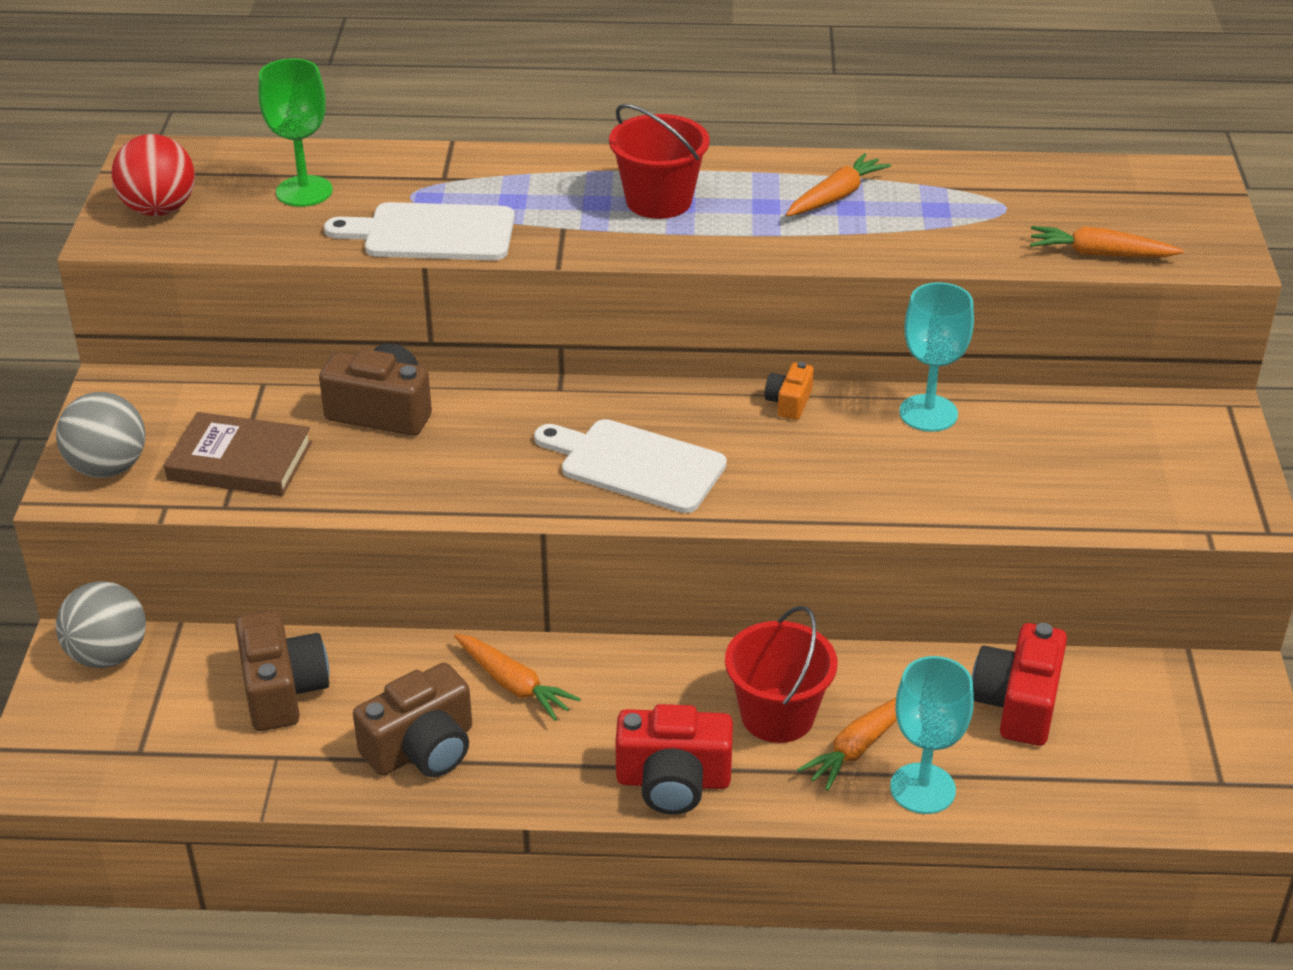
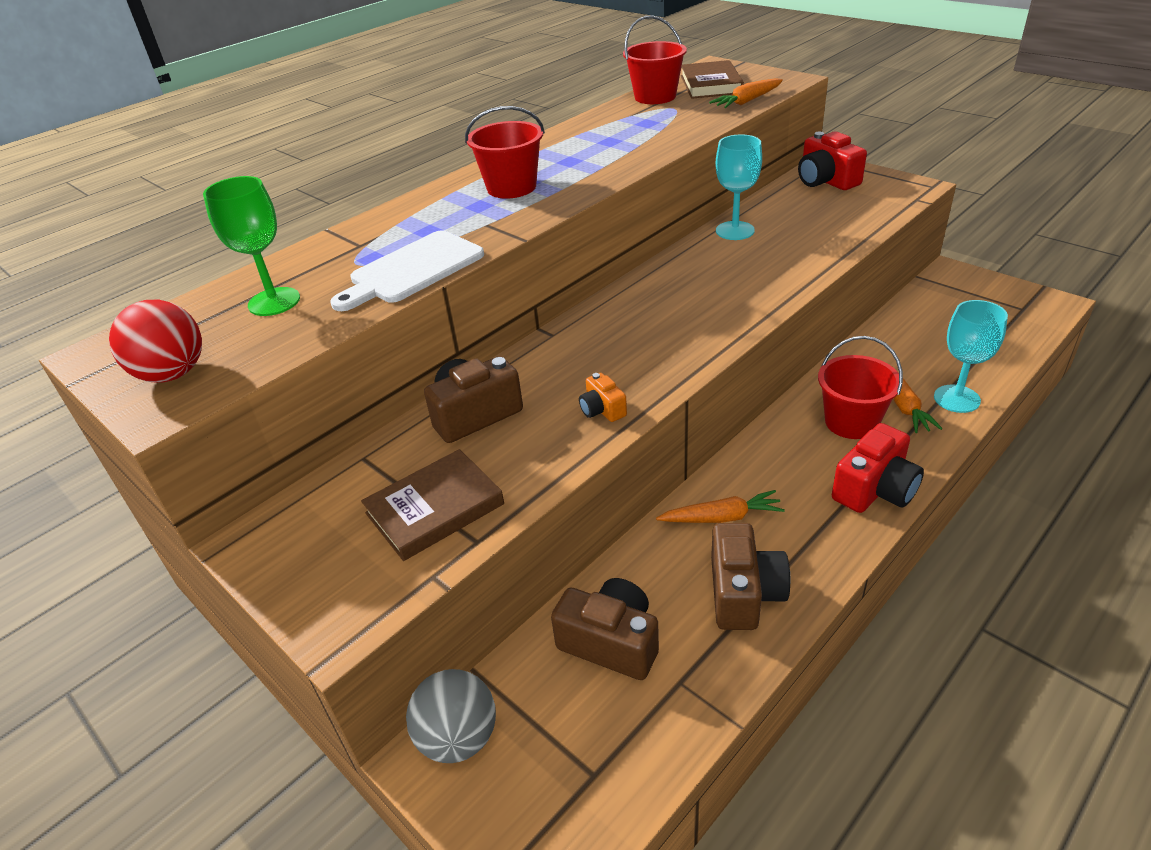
camera: 45 degrees left, 0 degrees up
grey ball [56,392,145,478] -> none
white cutting board [534,419,727,513] -> none
orange camera [765,362,814,420] -> orange camera moved to [579,373,627,422]
orange carrot [786,153,891,217] -> none
red camera [972,623,1067,746] -> red camera moved to [798,131,867,190]
none -> red bucket [623,15,687,104]
none -> brown book [681,60,744,99]

